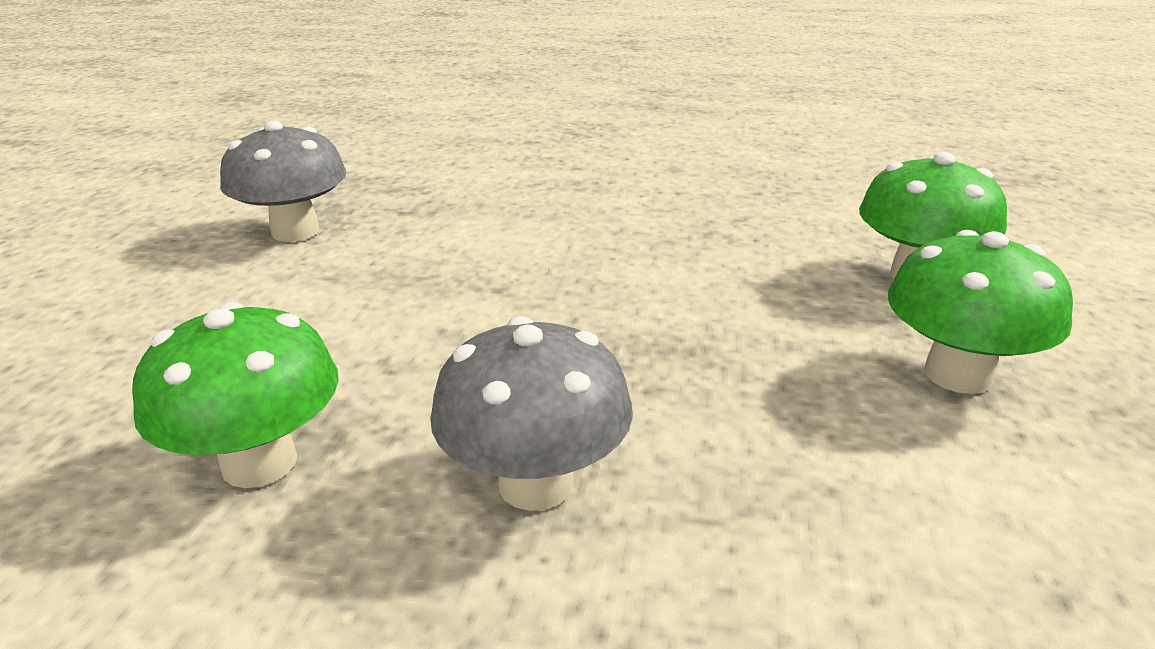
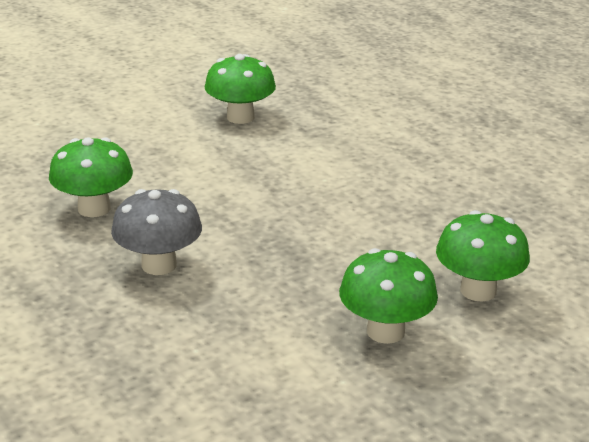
camera: 45 degrees right, 0 degrees up
grey mushroom [220,121,346,242] -> green mushroom [205,54,276,124]

